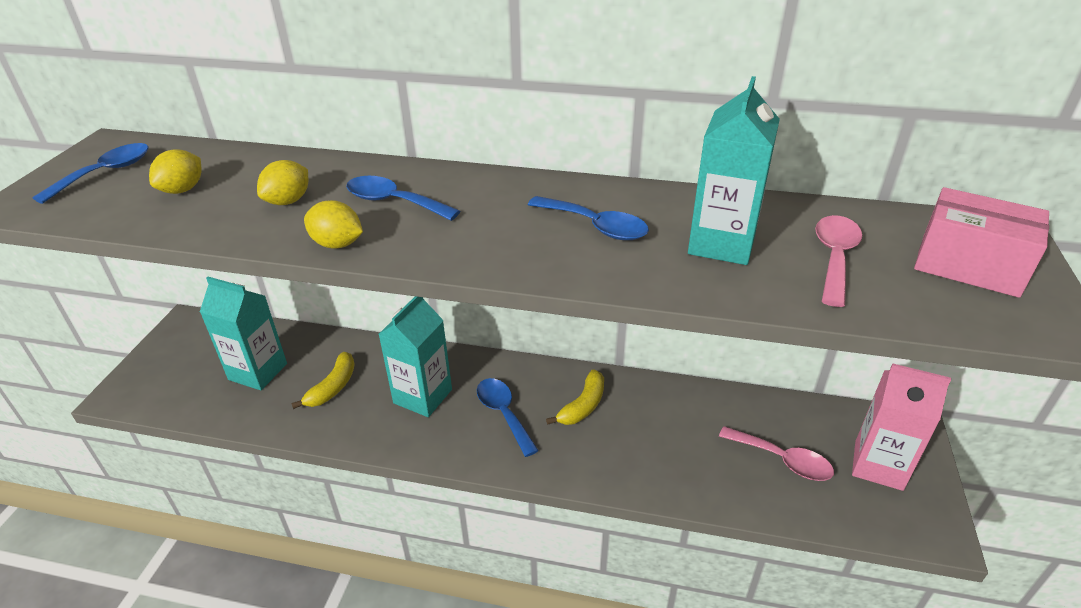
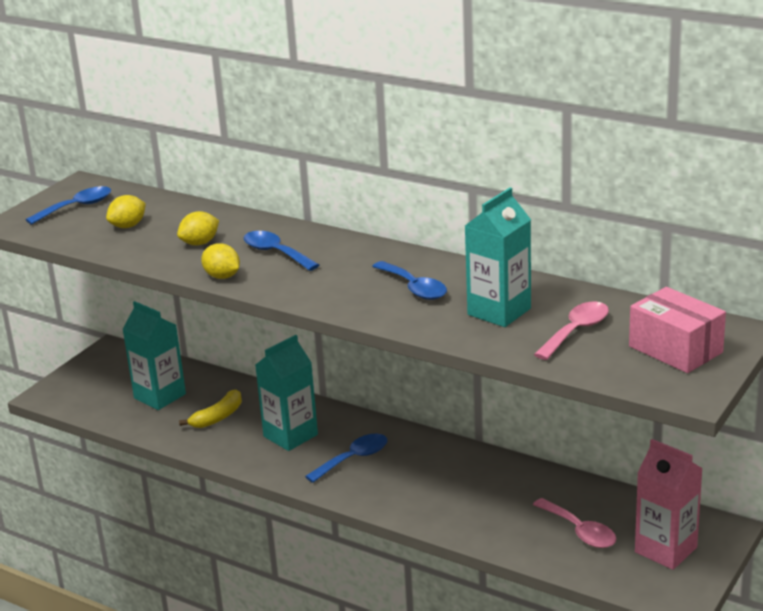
camera: 20 degrees right, 10 degrees down
blue spoon [477,378,539,457] -> blue spoon turned 60 degrees clockwise [305,434,387,483]
yellow banana [546,369,604,425] -> none

